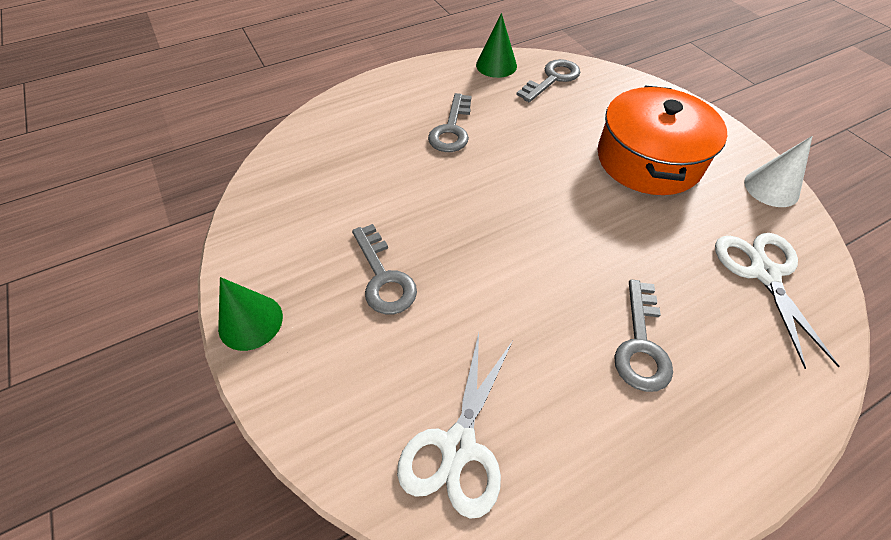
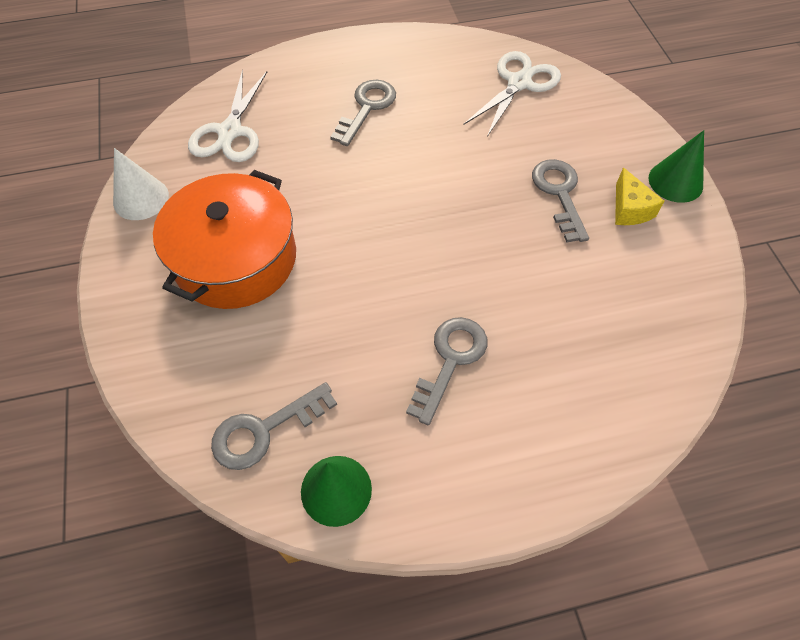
camera: 165 degrees left, 5 degrees up
none -> yellow cheese [615,168,664,225]

